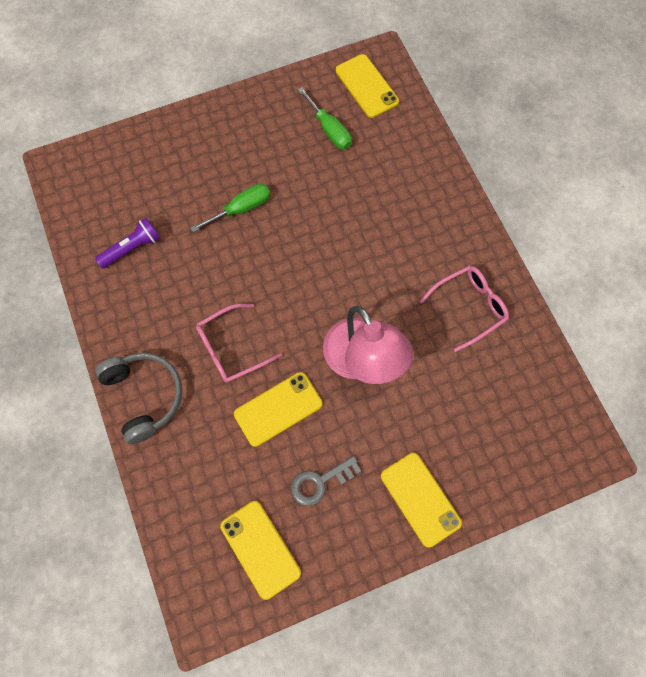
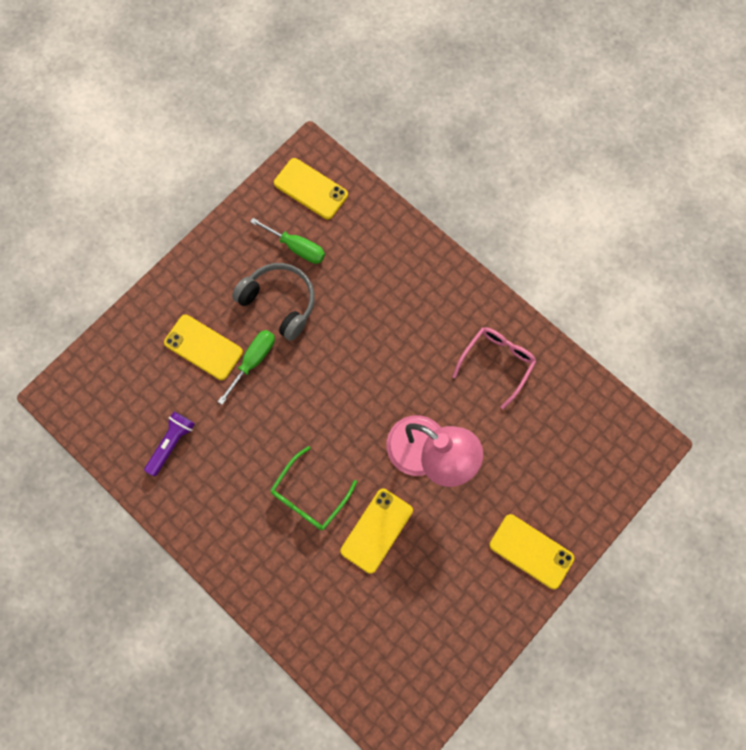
camera: 25 degrees left, 5 degrees up
grey headphones [95,353,182,444] -> grey headphones moved to [232,263,315,341]
pink glasses [196,304,282,383] -> green glasses [271,446,357,530]
yellow phone [220,501,301,600] -> yellow phone moved to [164,315,243,380]
grey key [291,456,361,506] -> none

